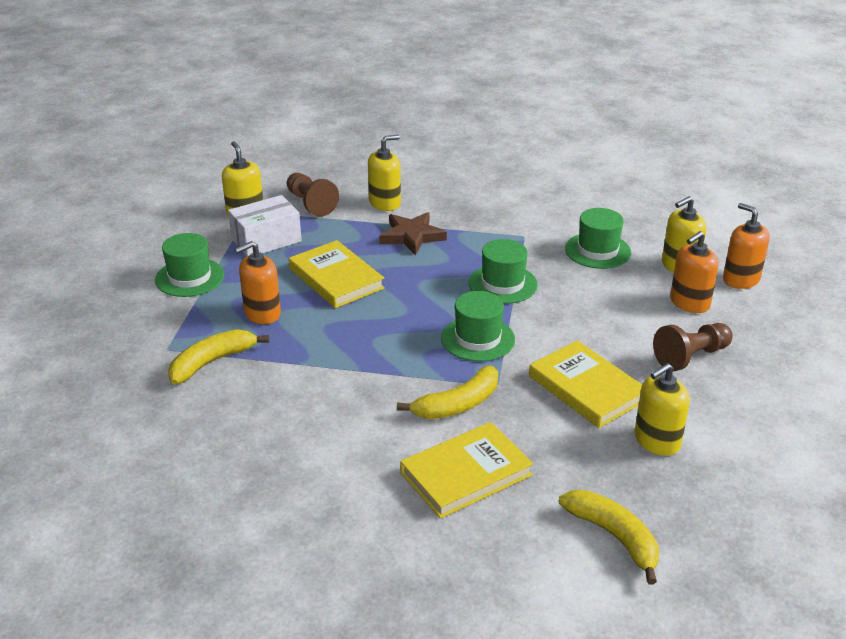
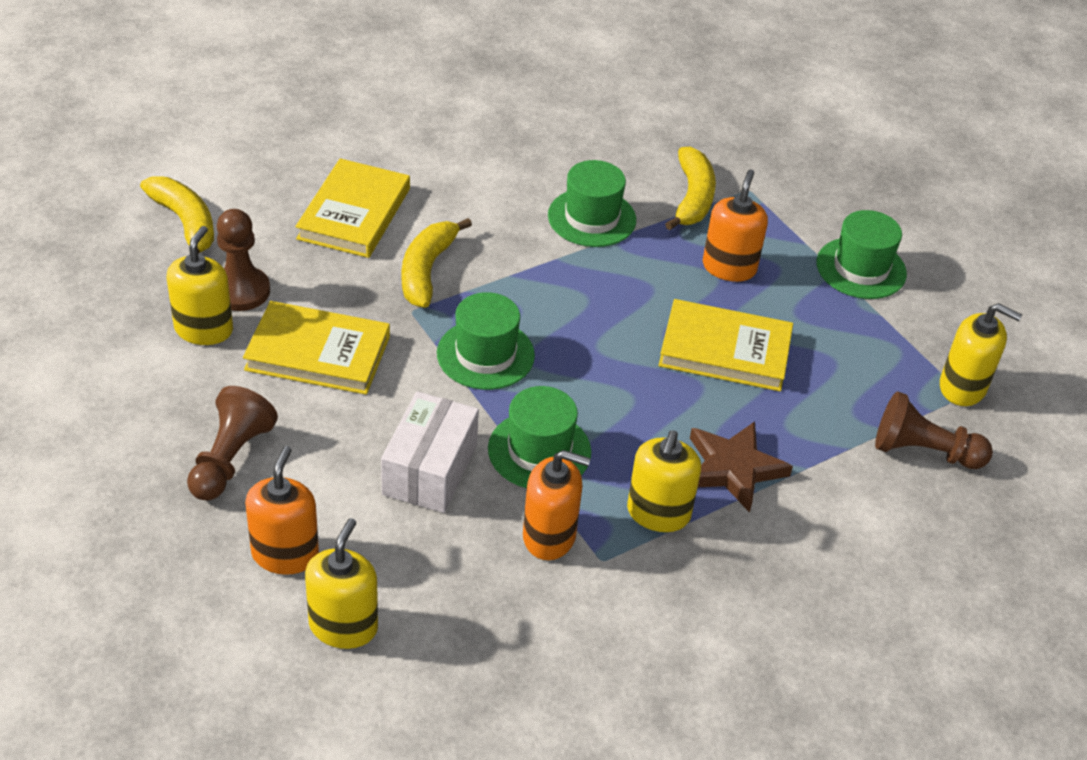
camera: 135 degrees right, 10 degrees up
white box [228,195,302,256] -> white box moved to [381,391,479,513]
yellow soap dispenser [368,135,401,211] -> yellow soap dispenser moved to [627,430,701,532]
yellow banana [559,490,659,585] -> yellow banana turned 135 degrees counterclockwise [140,176,214,253]
green hat [565,208,631,269] -> green hat moved to [548,160,636,247]
orange soap dispenser [723,203,770,289] -> orange soap dispenser moved to [523,450,591,560]
none -> brown pawn [217,209,270,311]

